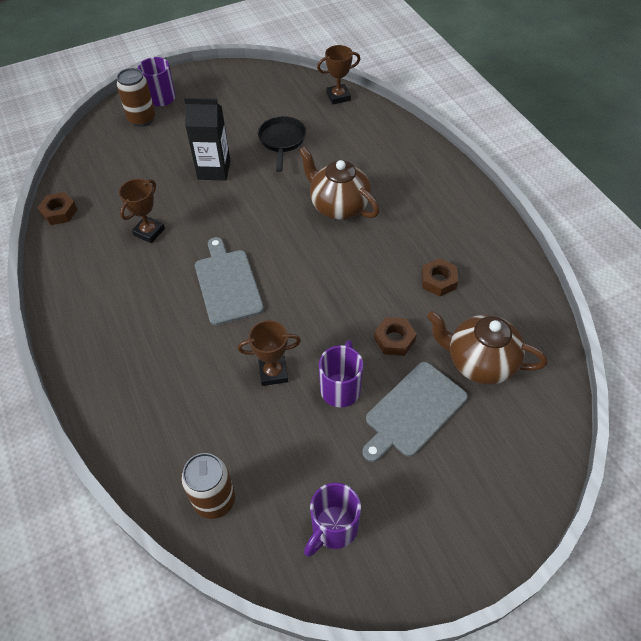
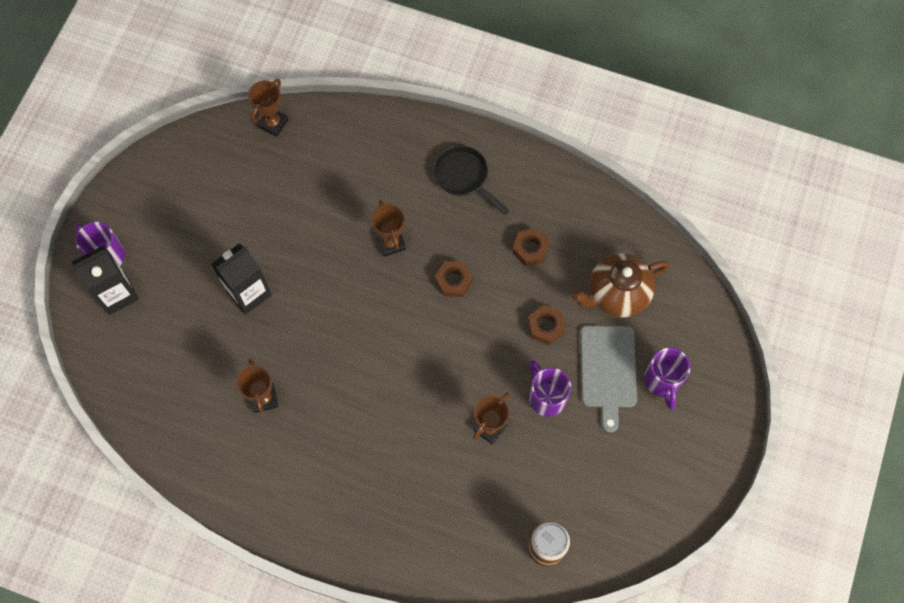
camera: 45 degrees left, 15 degrees up
brown nut [37,192,78,225] -> brown nut moved to [435,261,473,297]
brown can [116,68,155,127] -> black carton [72,245,139,315]
grey cutting board [195,237,264,325] -> none
black pan [258,116,306,172] -> black pan moved to [434,146,510,215]
brown teapot [298,146,379,220] -> brown trophy [372,200,406,257]
purple mug [304,483,361,557] -> purple mug moved to [644,348,690,409]

